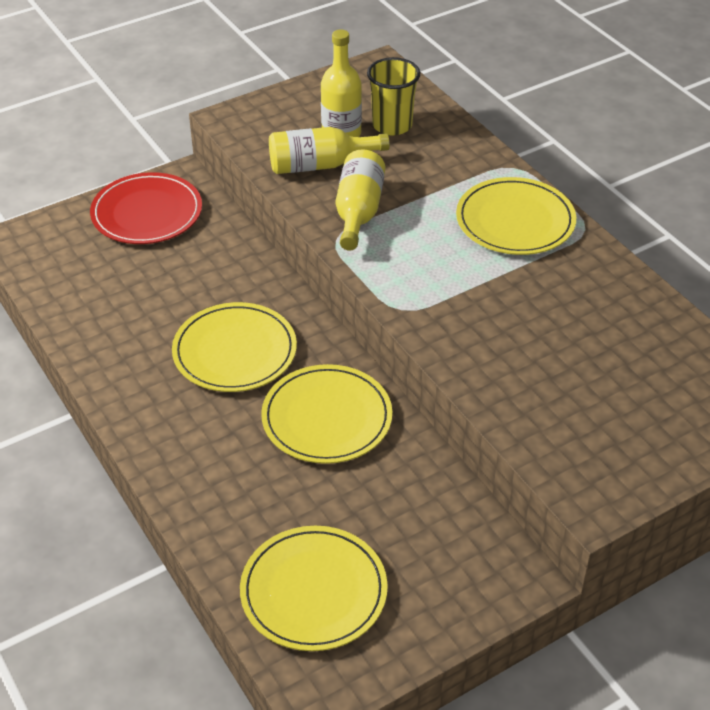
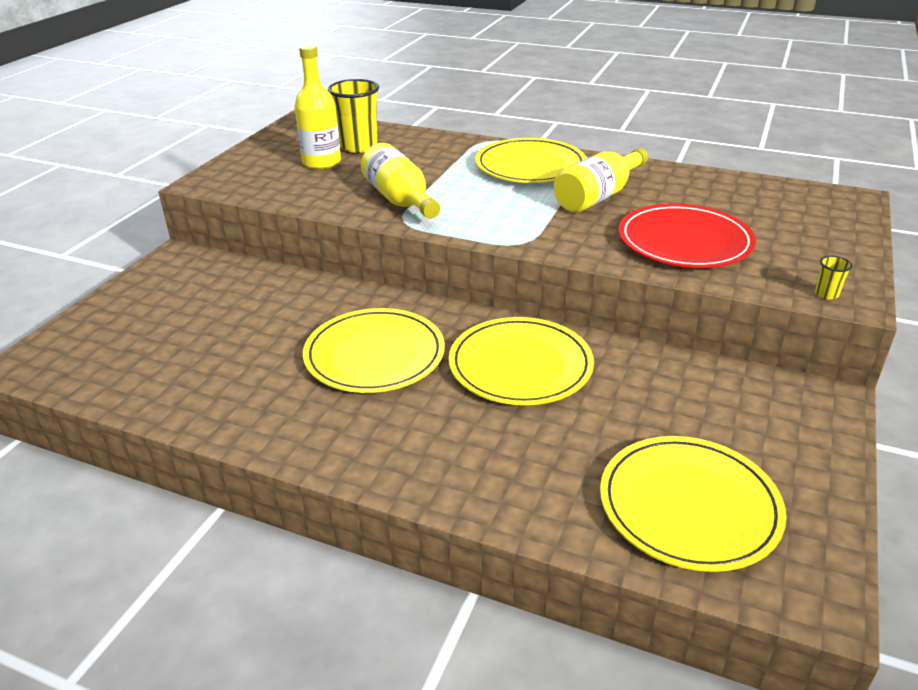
camera: 35 degrees left, 10 degrees down
red plate [90,172,202,244] -> red plate moved to [618,204,756,268]
yellow bottle [269,127,390,174] -> yellow bottle moved to [554,148,648,213]
none -> yellow cup [815,256,853,300]

